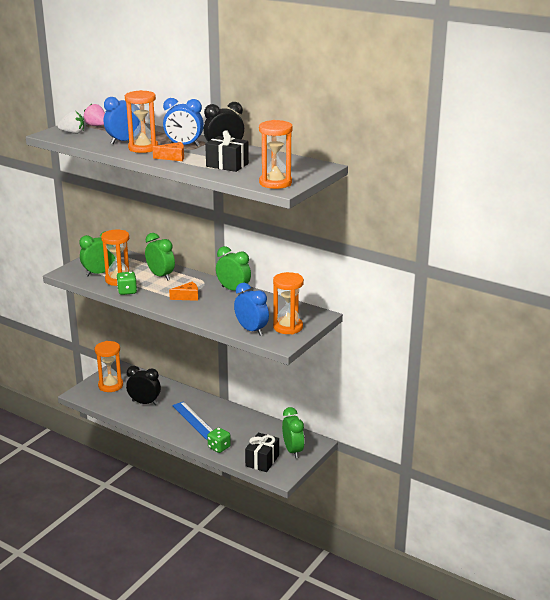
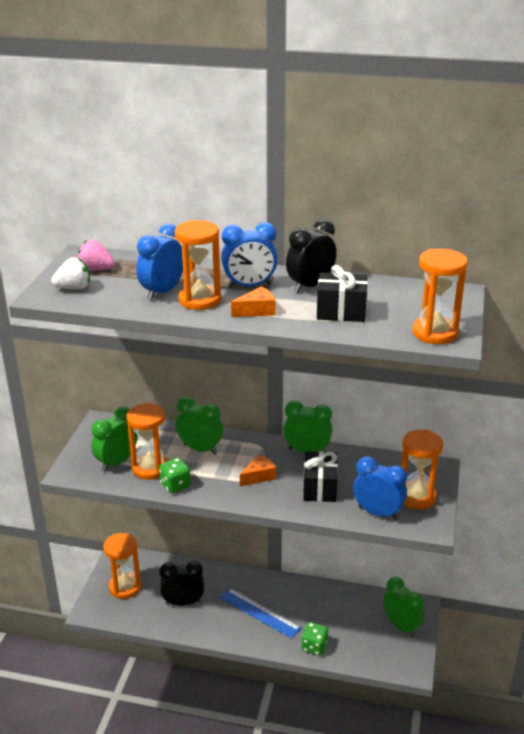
camera: 20 degrees left, 5 degrees up
black gift [245,433,279,472] -> black gift moved to [303,451,338,502]

